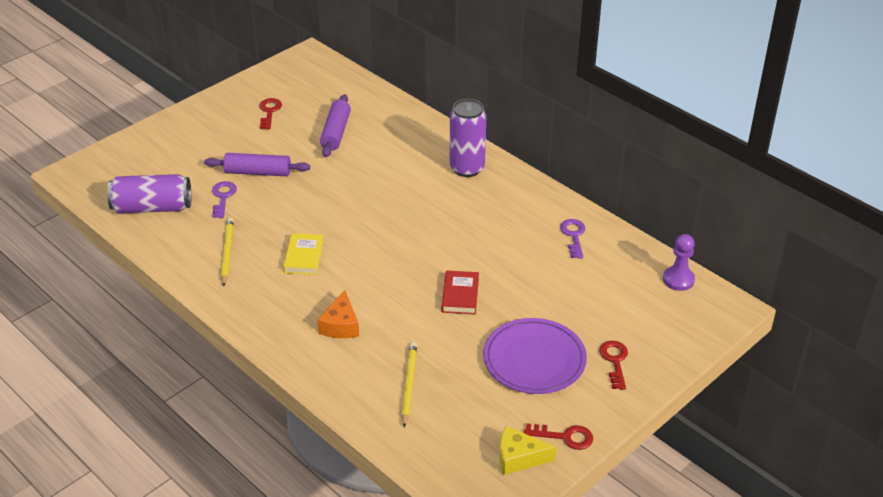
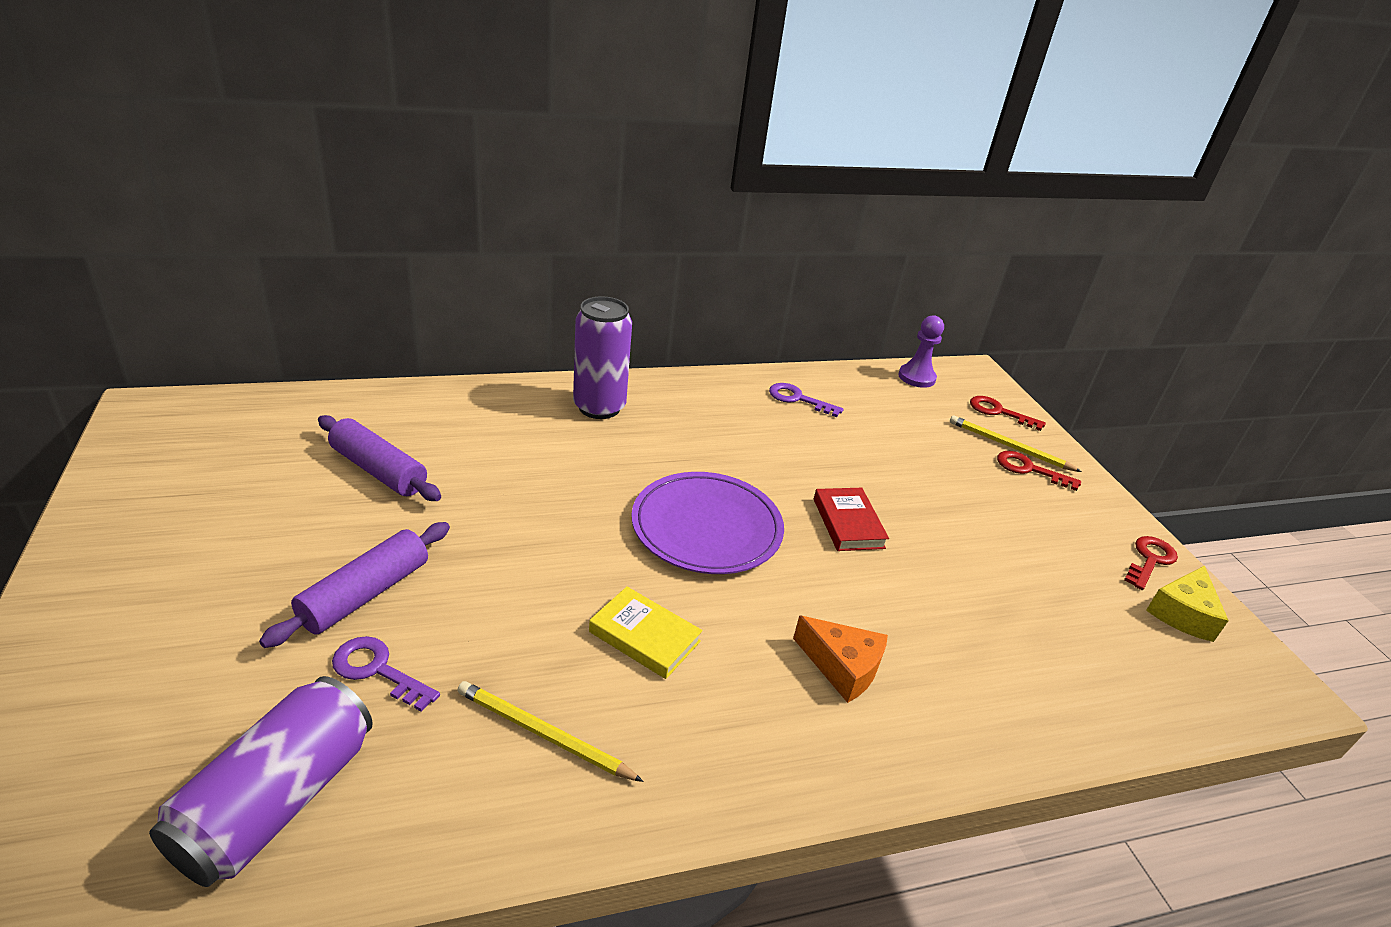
camera: 65 degrees left, 5 degrees down
red key [259,98,282,129] -> red key moved to [970,396,1046,431]
yellow pencil [402,342,417,427] -> yellow pencil moved to [950,415,1082,472]
red book [442,270,479,315] -> red book turned 45 degrees clockwise [814,488,889,551]
purple plate [483,318,587,394] -> purple plate moved to [631,472,784,574]

